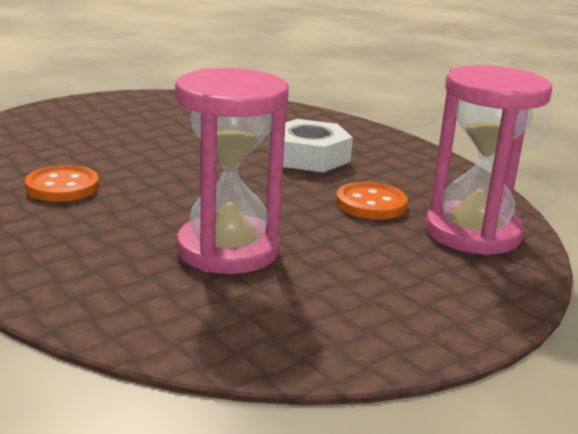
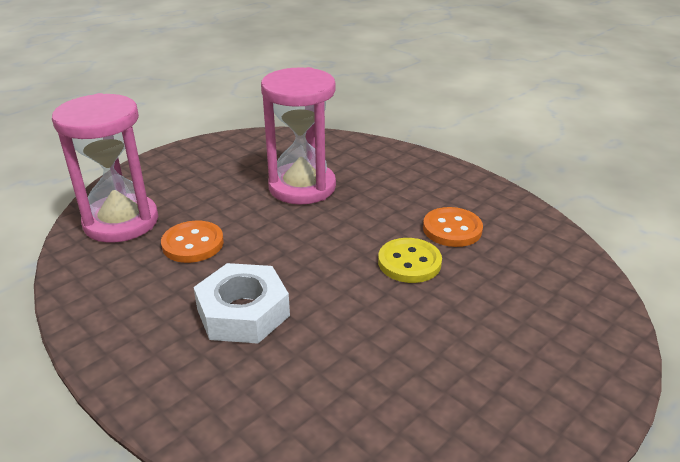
camera: 175 degrees right, 10 degrees up
none -> yellow button [378,238,442,283]

